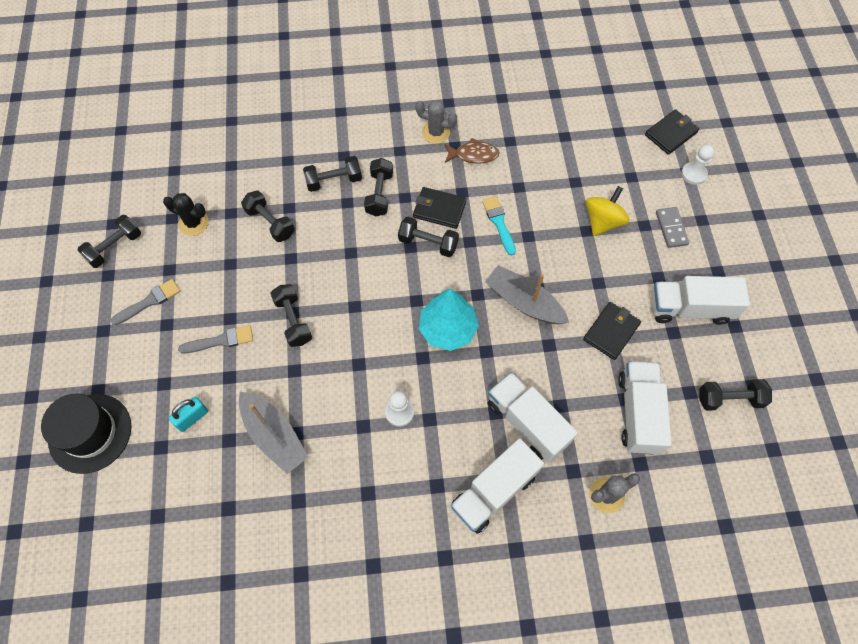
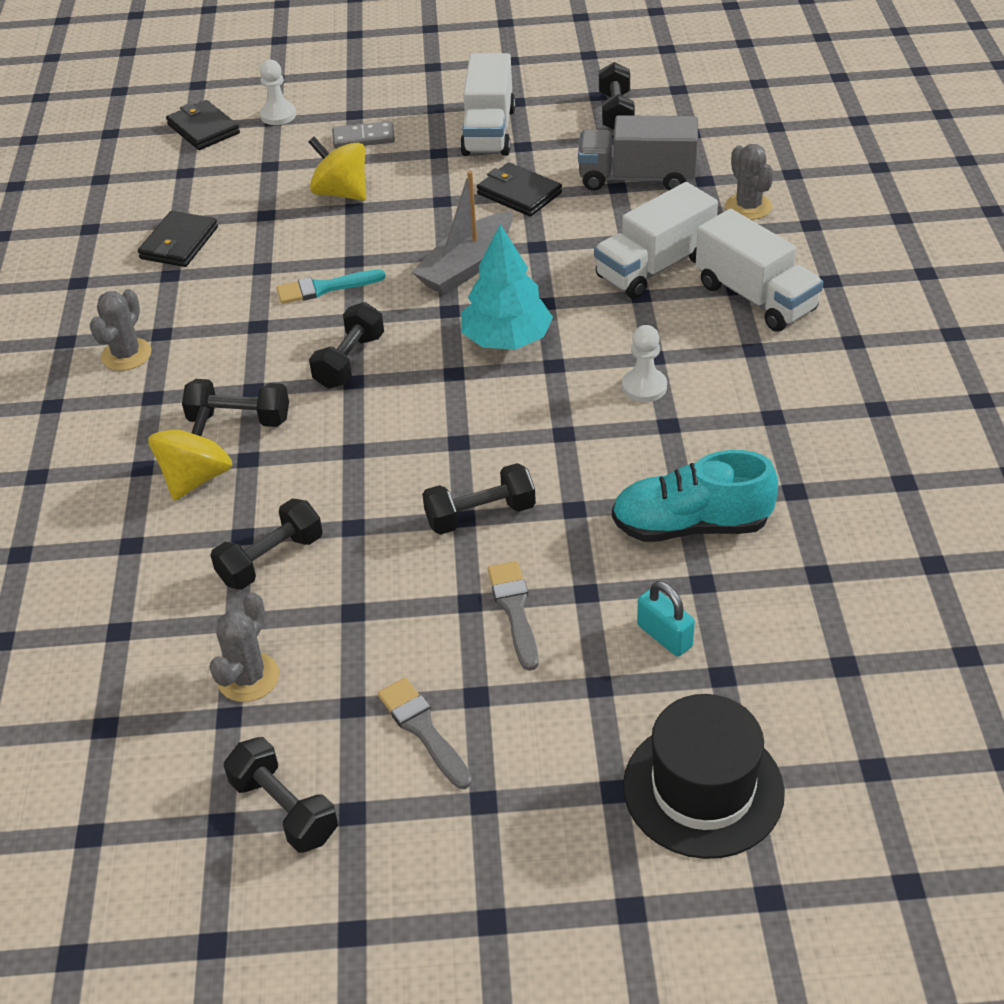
camera: 85 degrees left, 20 degrees down
black cactus [163,193,209,236] -> grey cactus [209,592,279,702]
grey boat [239,392,308,474] -> turquoise shoe [612,450,778,542]
black dumbbell [303,156,362,192] -> yellow spinning top [148,406,233,501]
black wallet [413,187,466,229] -> black wallet moved to [138,211,218,267]
brown fish [444,138,500,164] -> none
white truck [618,361,672,455] -> grey truck [578,115,698,191]

